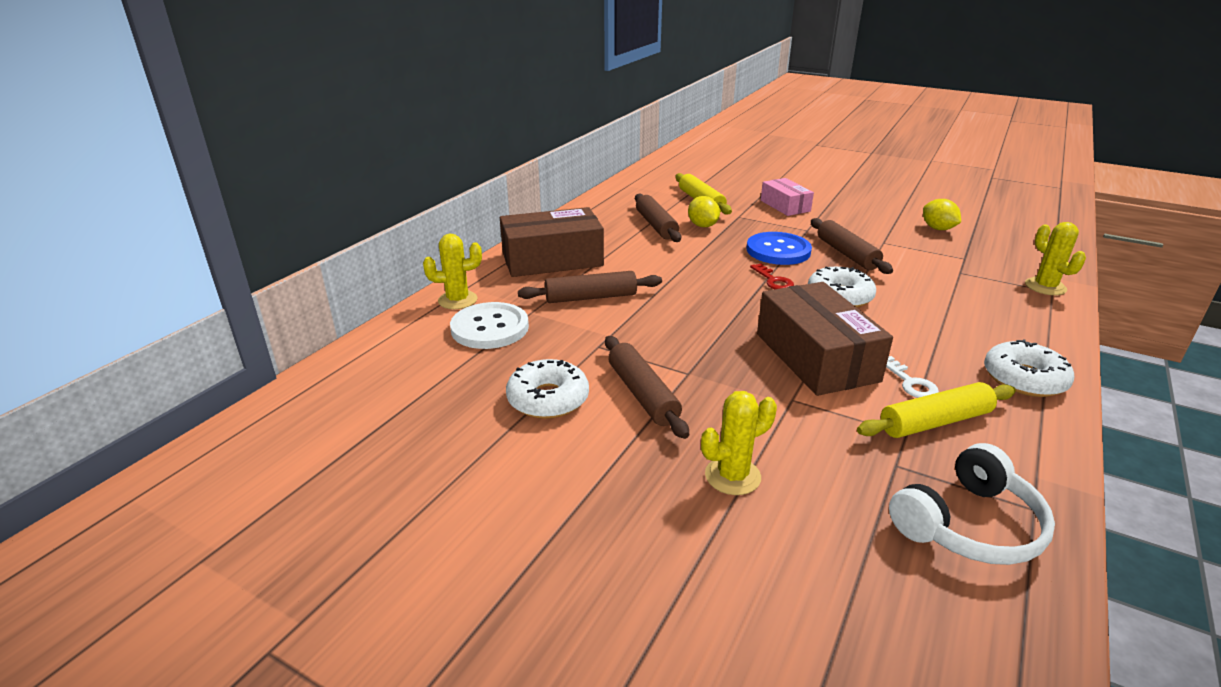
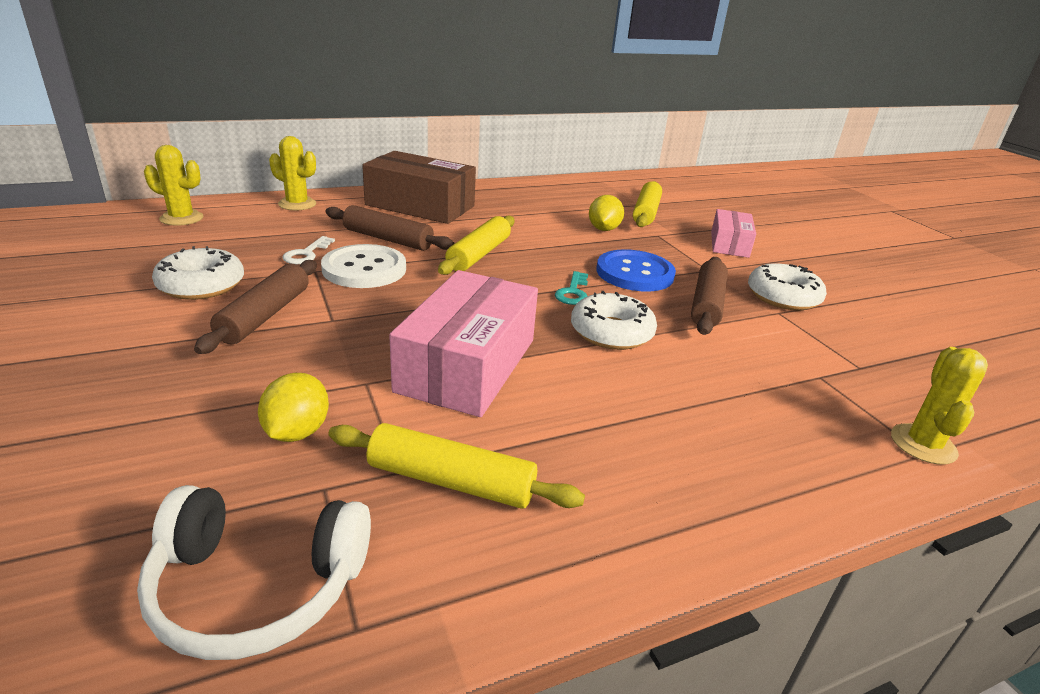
camera: 35 degrees right, 0 degrees up
white button [450,302,529,349] -> white button moved to [321,244,406,288]
brown rolling pin [635,194,681,242] -> none
yellow cactus [701,391,777,495] -> yellow cactus moved to [144,145,203,226]
red key [750,263,794,289] -> turquoise key [555,271,588,305]
brown box [757,282,893,396] -> pink box [389,270,538,417]
white key [886,356,939,398] -> white key moved to [282,236,335,264]
yellow lemon [923,199,961,230] -> yellow lemon moved to [258,373,329,442]
white donut [984,339,1074,397] -> white donut moved to [748,263,827,310]
none -> yellow rolling pin [438,216,515,275]

